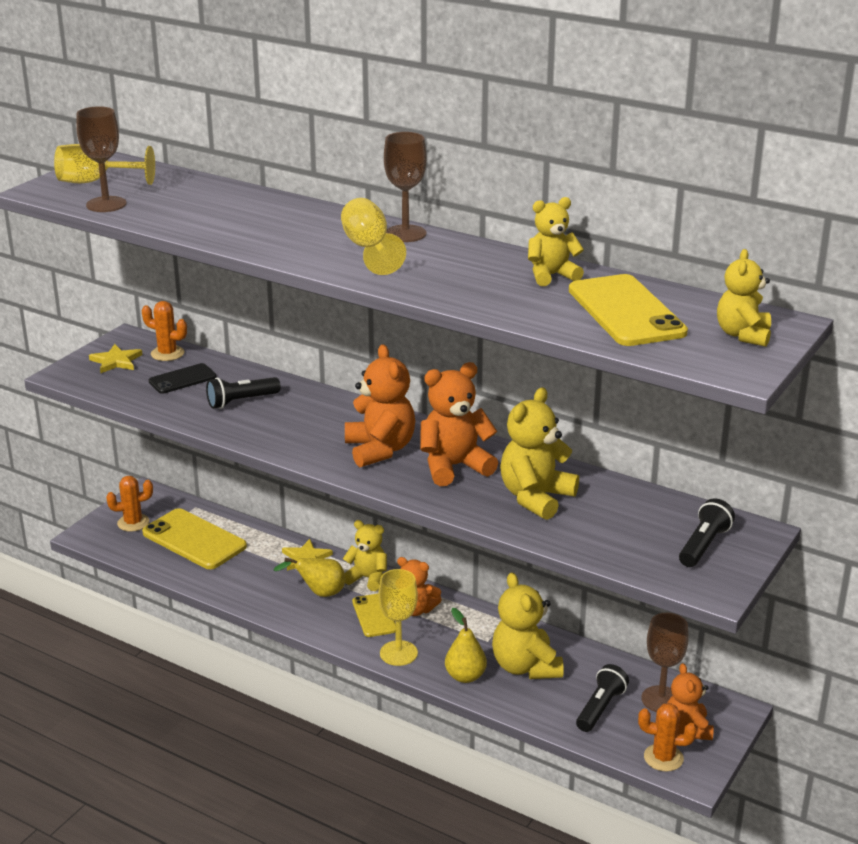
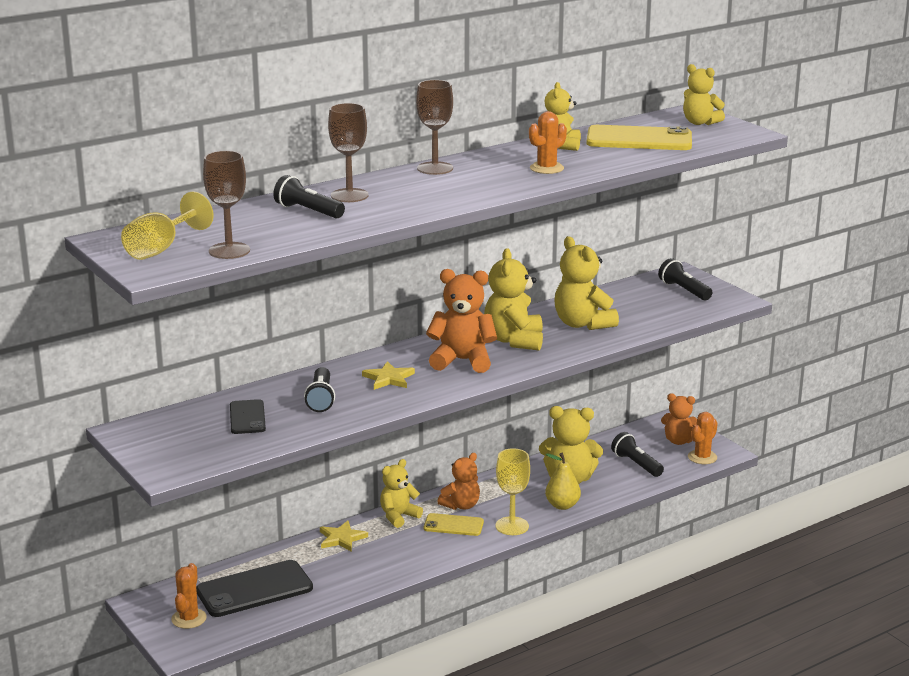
camera: 65 degrees left, 5 degrees down
yellow star [89,344,142,373] -> yellow star moved to [362,361,415,390]
orange cactus [142,301,187,361] -> orange cactus moved to [529,111,567,174]
yellow phone [142,508,247,569] -> black phone [196,560,313,617]
yellow pear [274,557,345,597] -> none
yellow goblet [341,198,406,275] -> none
orange teddy bear [420,362,498,486] -> yellow teddy bear [484,248,543,351]
brown goblet [641,613,689,712] -> brown goblet moved to [328,103,369,202]
none -> black flashlight [273,175,345,218]

